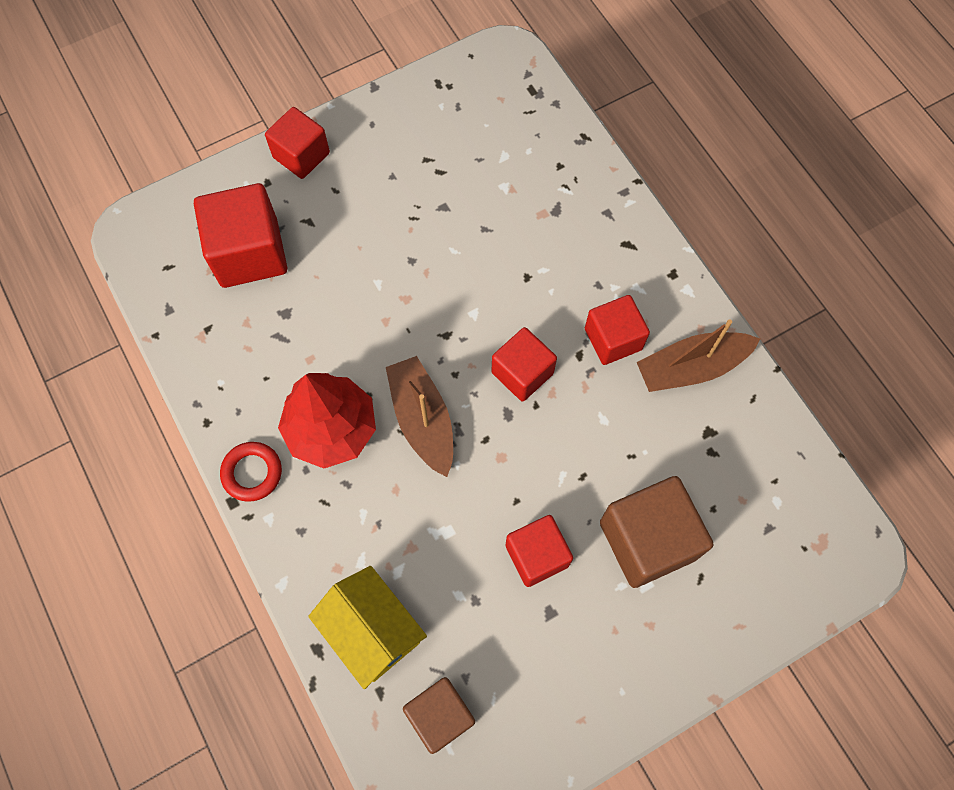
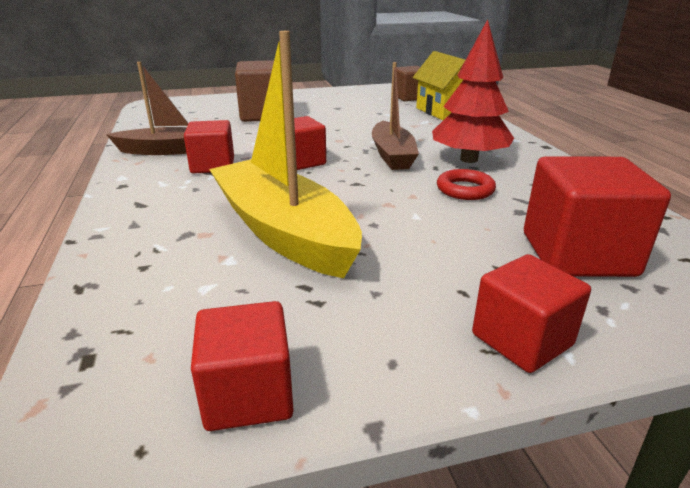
camera: 165 degrees left, 40 degrees down
red ring [220,442,282,502] -> red ring moved to [437,169,496,200]
red cube [506,515,573,587] -> red cube moved to [191,301,294,431]
none -> yellow boat [209,31,362,279]

